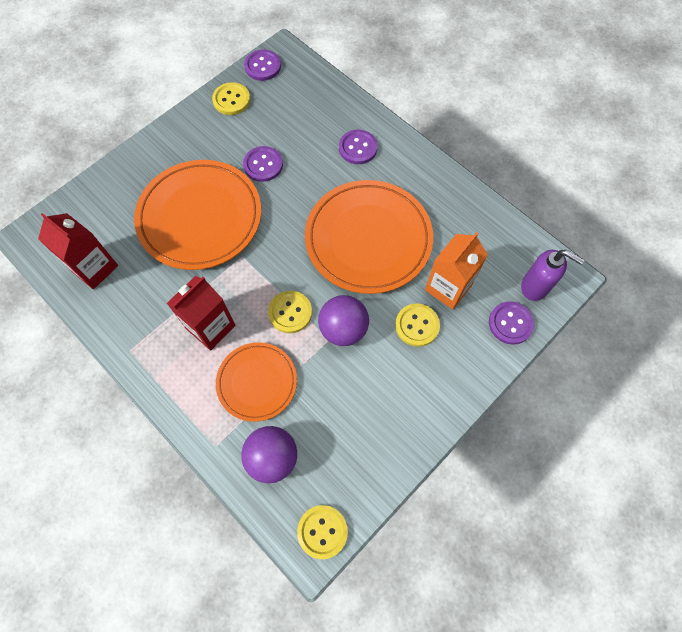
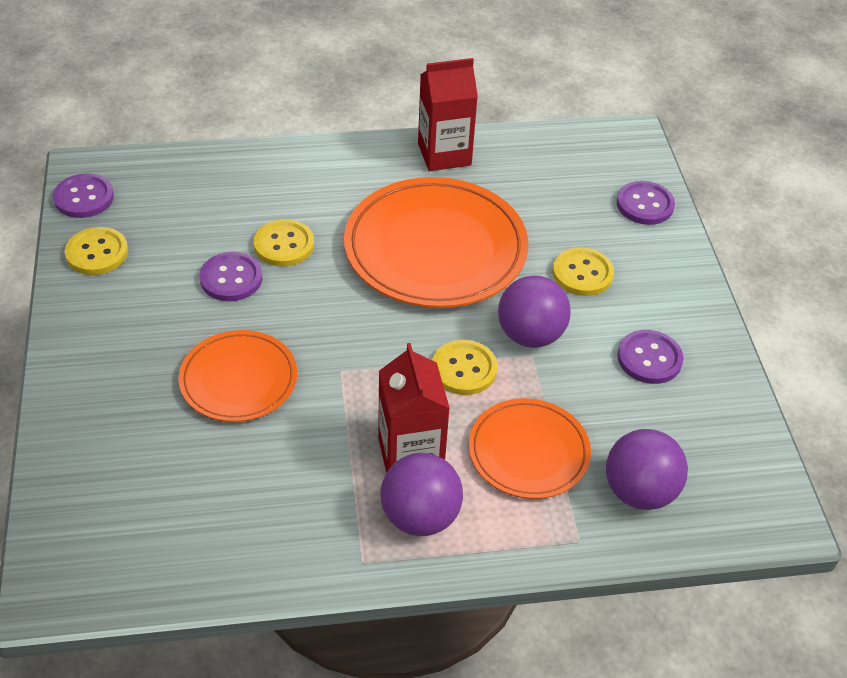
camera: 55 degrees left, 20 degrees down
red carton [38,213,118,289] -> red carton moved to [418,58,478,171]
orange plate [134,160,261,270] -> orange plate [178,330,297,422], size x0.58
yellow button [297,505,348,559] -> yellow button moved to [254,219,314,266]
purple button [339,130,378,164] -> purple button moved to [617,330,684,384]
orange carton [425,232,488,309] -> none
purple soap dispenser [521,250,584,301] -> none
none -> purple ball [381,453,463,536]

